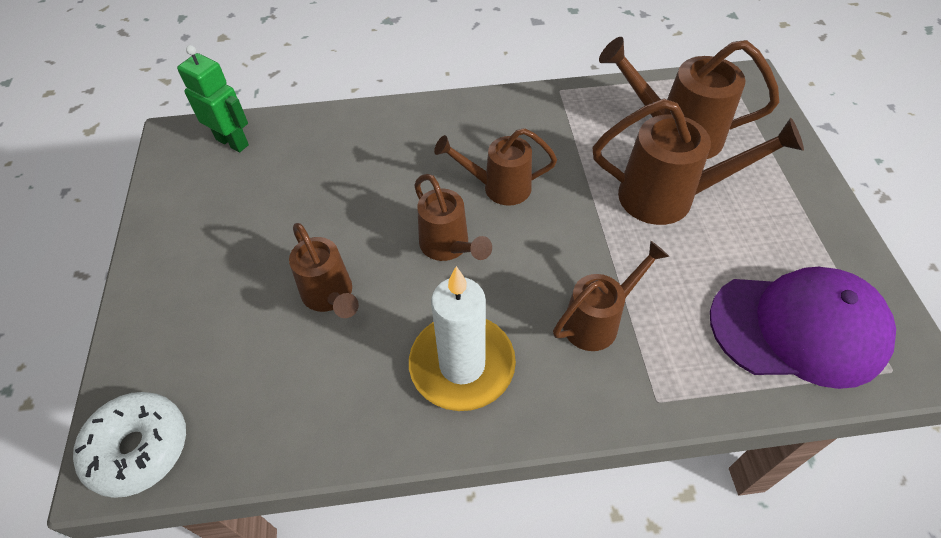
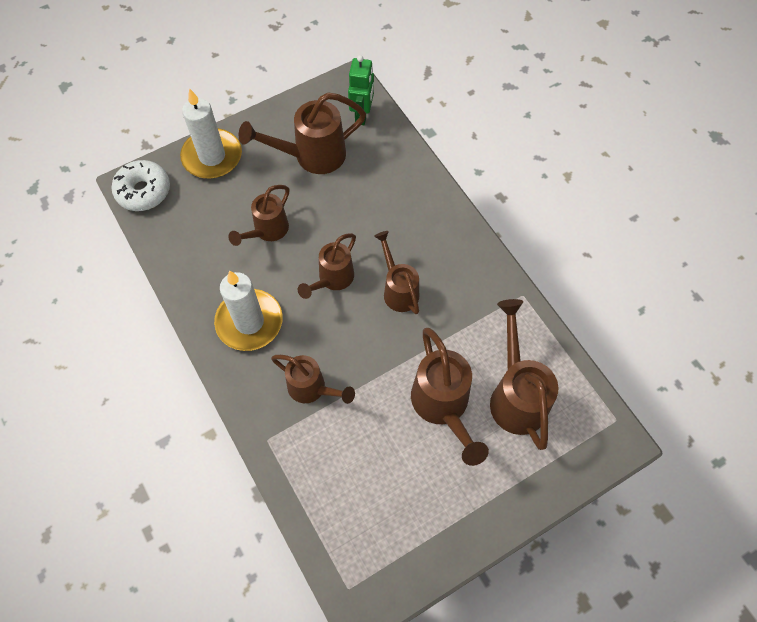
camera: 65 degrees right, 10 degrees up
purple cap [710,267,896,389] -> none
none -> white candle [180,88,242,179]
none -> brown watering can [239,92,366,174]

